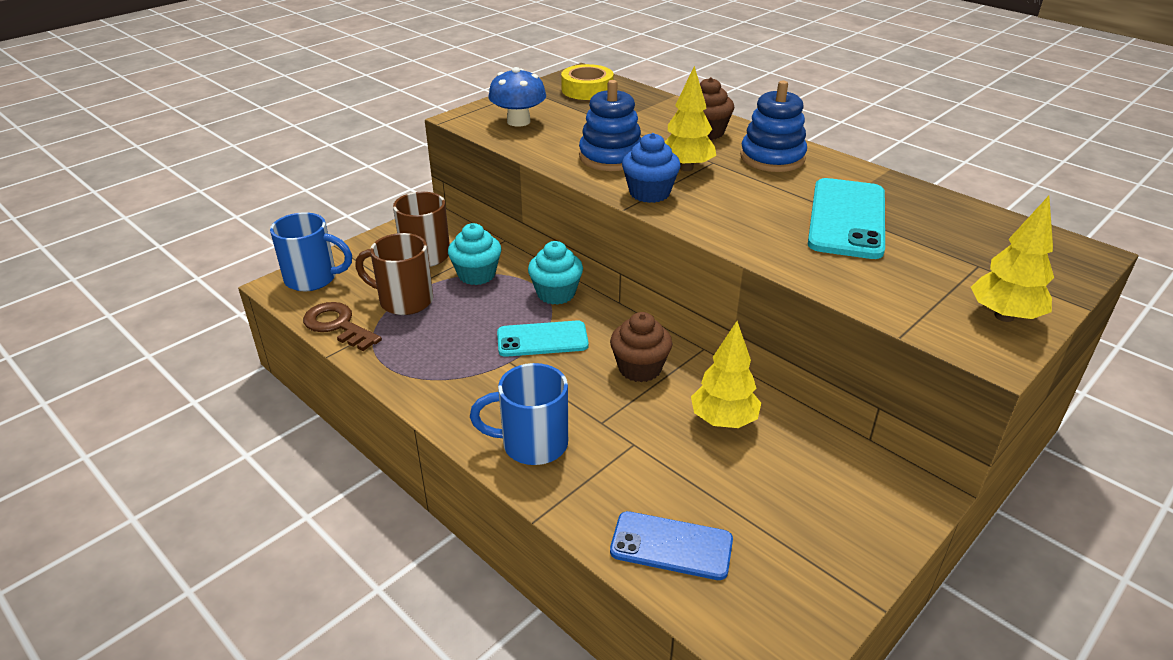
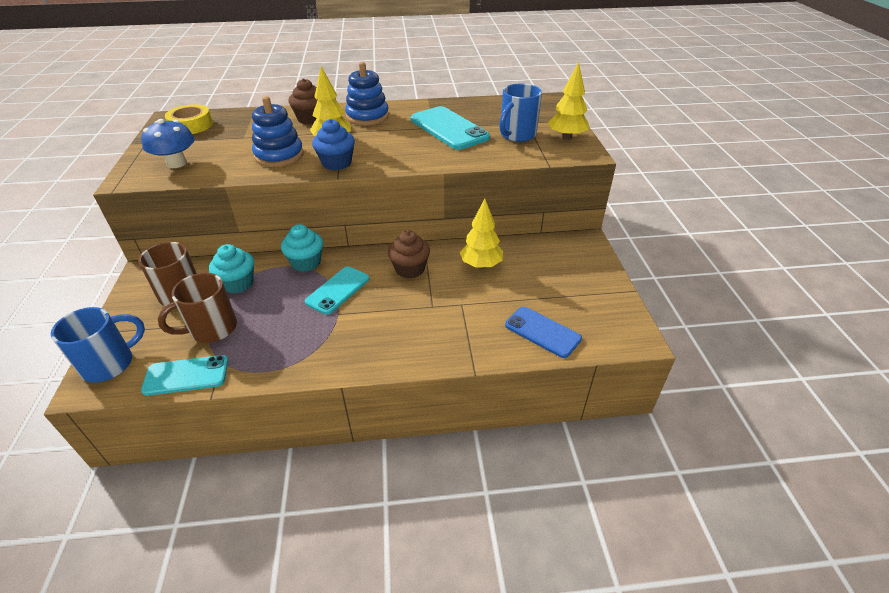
camera: 50 degrees left, 5 degrees up
brown key [303,302,382,351] -> turquoise phone [141,355,229,396]
blue mug [470,363,568,465] -> blue mug moved to [499,83,542,142]
blue phone [610,511,733,580] -> blue phone turned 75 degrees clockwise [505,307,582,358]

